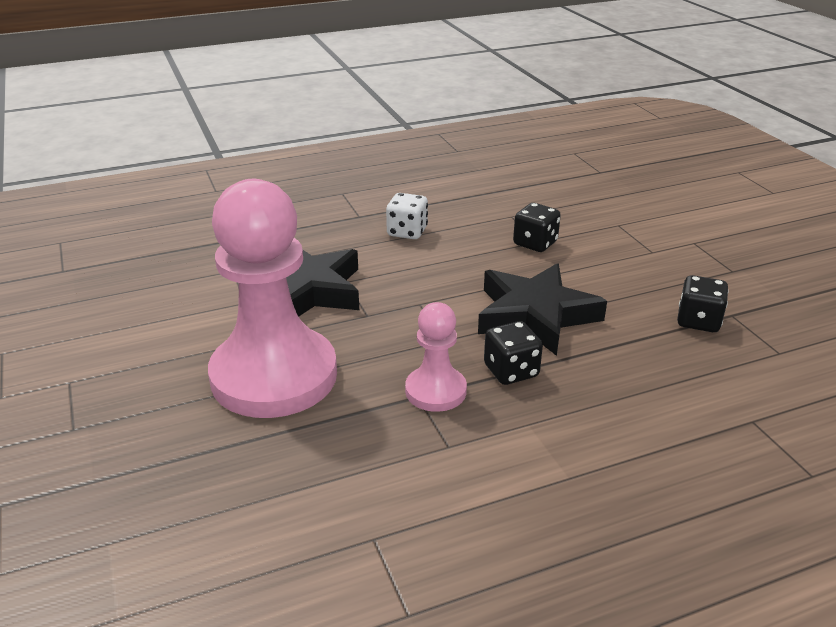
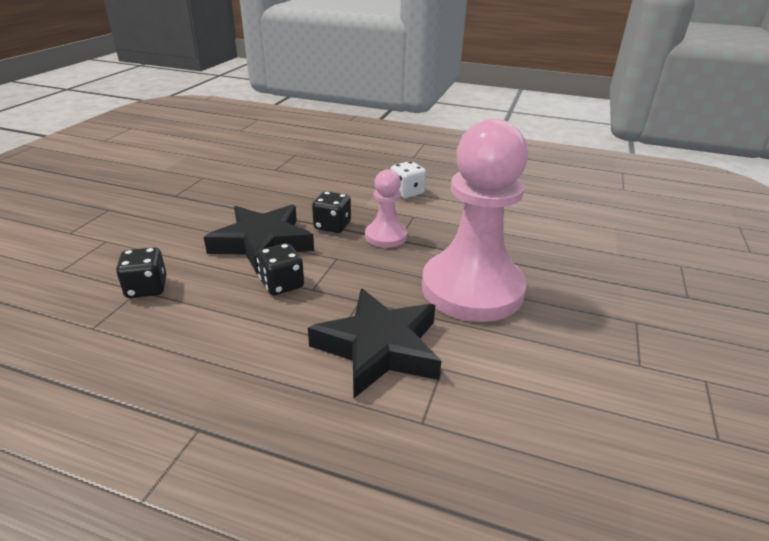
camera: 140 degrees left, 0 degrees up
white dice [386,193,428,239] -> white dice moved to [391,161,426,198]
black dice [677,275,729,332] -> black dice moved to [257,243,304,295]

